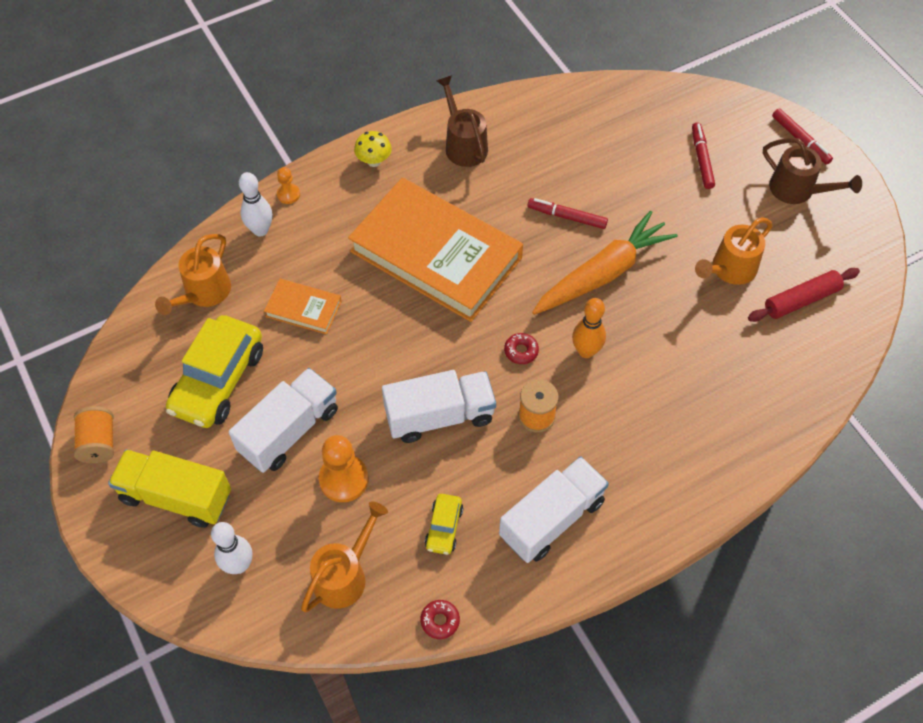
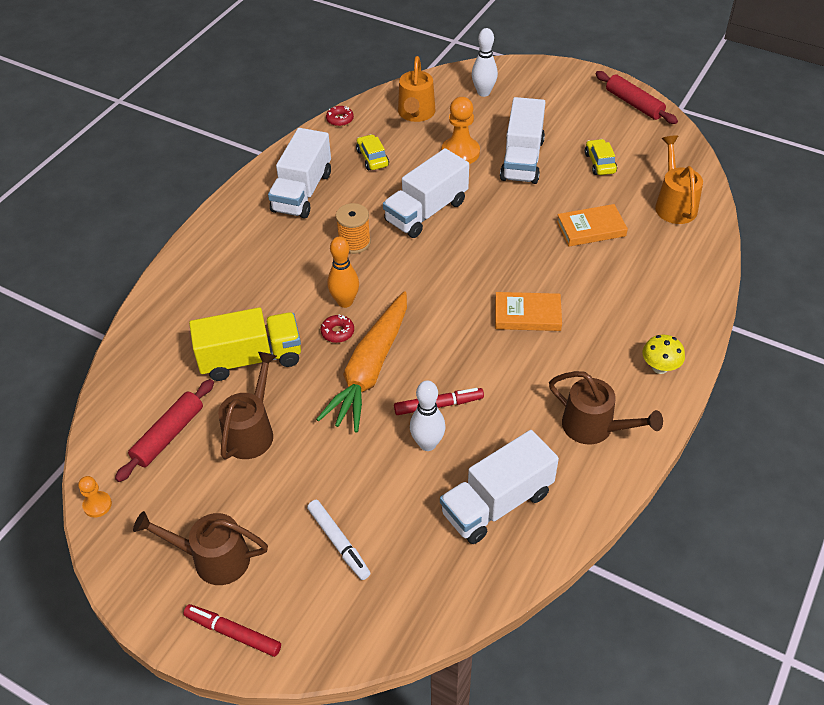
camera: 150 degrees right, 10 degrees down
orange spool [74,406,114,463] -> red rolling pin [595,71,678,124]
yellow truck [108,449,231,528] -> yellow truck moved to [189,307,301,381]
yellow car [166,315,263,428] -> yellow car [585,139,617,175], size x0.48
white bowling pin [239,172,273,236] -> white bowling pin moved to [410,380,445,451]
orange pawn [277,167,300,204] -> orange pawn moved to [78,476,112,518]
orange book [348,178,523,322] -> orange book [495,292,562,331], size x0.44
red donut [504,333,539,364] -> red donut moved to [321,315,354,343]
red marker [692,122,715,189] -> white marker [307,500,370,580]
orange watering can [695,217,772,285] -> brown watering can [218,352,277,460]
none -> white truck [440,430,559,544]

